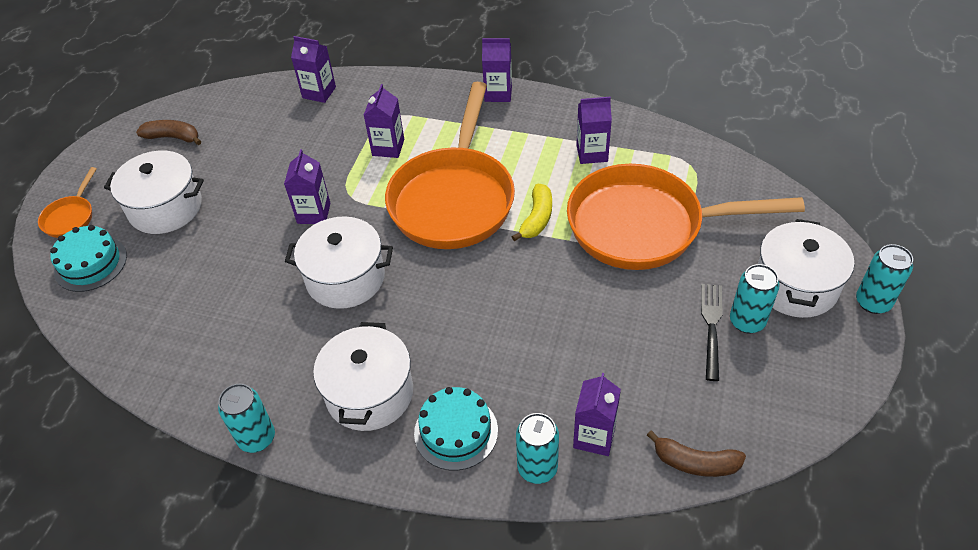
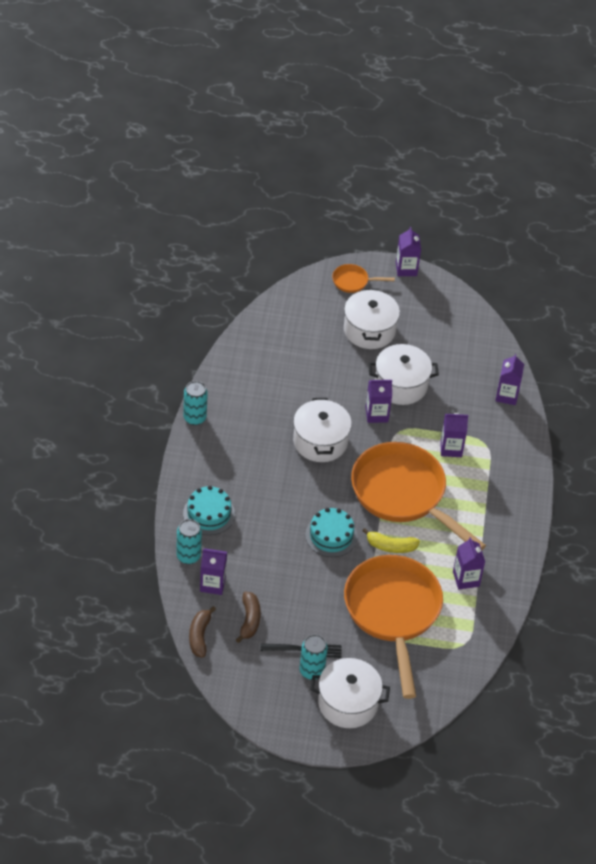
camera: 75 degrees right, 0 degrees up
turquoise cake [50,225,127,292] -> turquoise cake moved to [305,508,357,557]
brown banana [136,120,201,145] -> brown banana moved to [236,592,261,643]
white pot [313,322,413,431] -> white pot moved to [368,344,439,405]
orange pan [385,82,515,249] -> orange pan turned 45 degrees clockwise [351,442,486,550]
purple carton [482,38,512,102] -> purple carton moved to [396,227,421,276]
turquoise can [856,244,913,314] -> none

